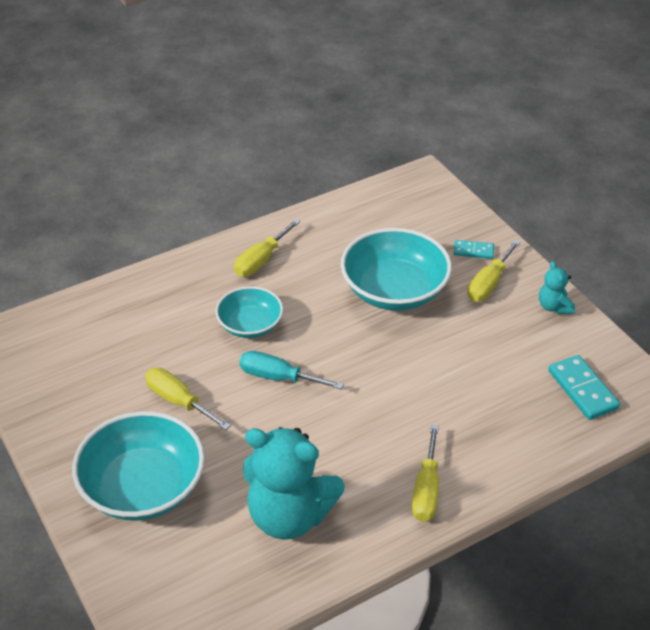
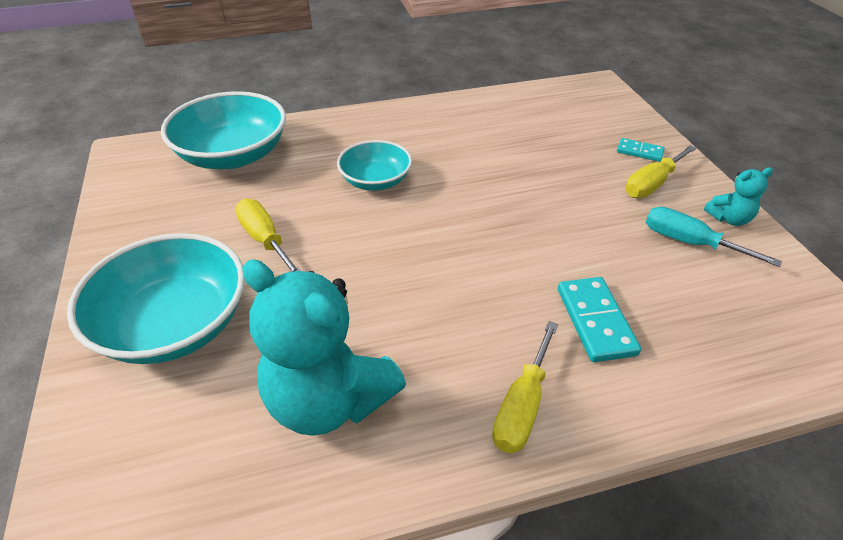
camera: 15 degrees right, 0 degrees up
yellow screwdriver [234,219,300,277] -> none
turquoise screwdriver [240,351,344,389] -> turquoise screwdriver moved to [646,207,782,267]
turquoise bowl [341,228,452,311] -> turquoise bowl moved to [161,91,286,169]
turquoise teddy bear [539,261,575,314] -> turquoise teddy bear turned 105 degrees counterclockwise [704,167,773,226]
turquoise domino [548,355,620,420] -> turquoise domino moved to [558,277,641,362]

